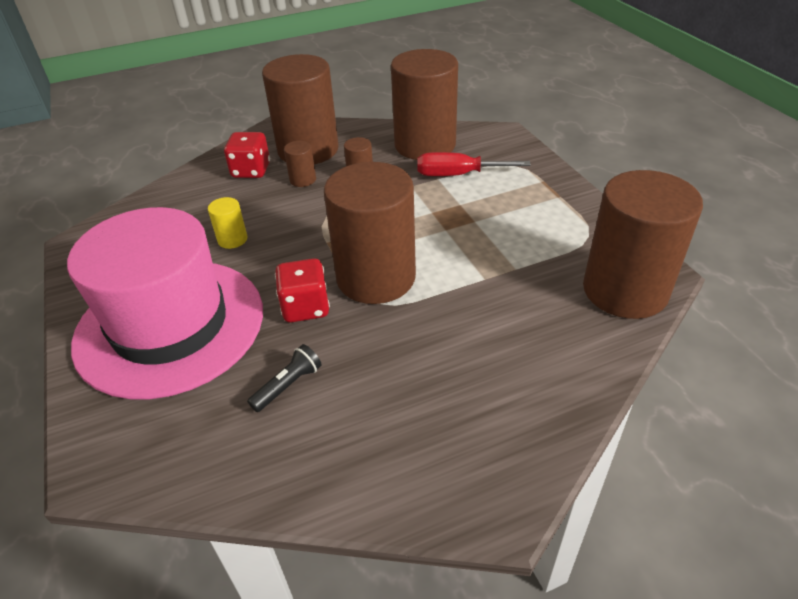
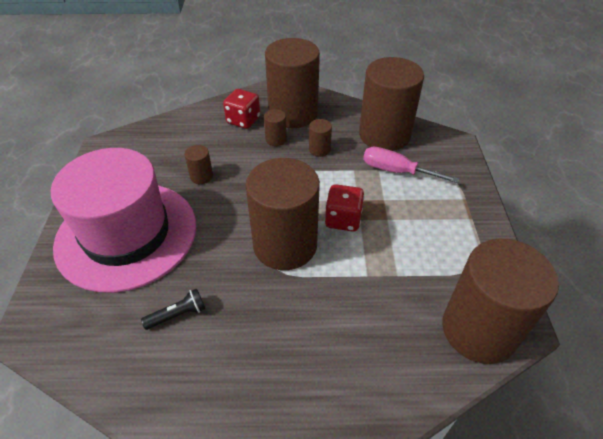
camera: 20 degrees right, 5 degrees up
yellow cylinder [208,197,247,249] -> brown cylinder [184,145,213,184]
red dice [275,258,330,323] -> red dice moved to [325,184,364,231]
red screwdriver [417,152,531,176] -> pink screwdriver [363,147,459,183]

